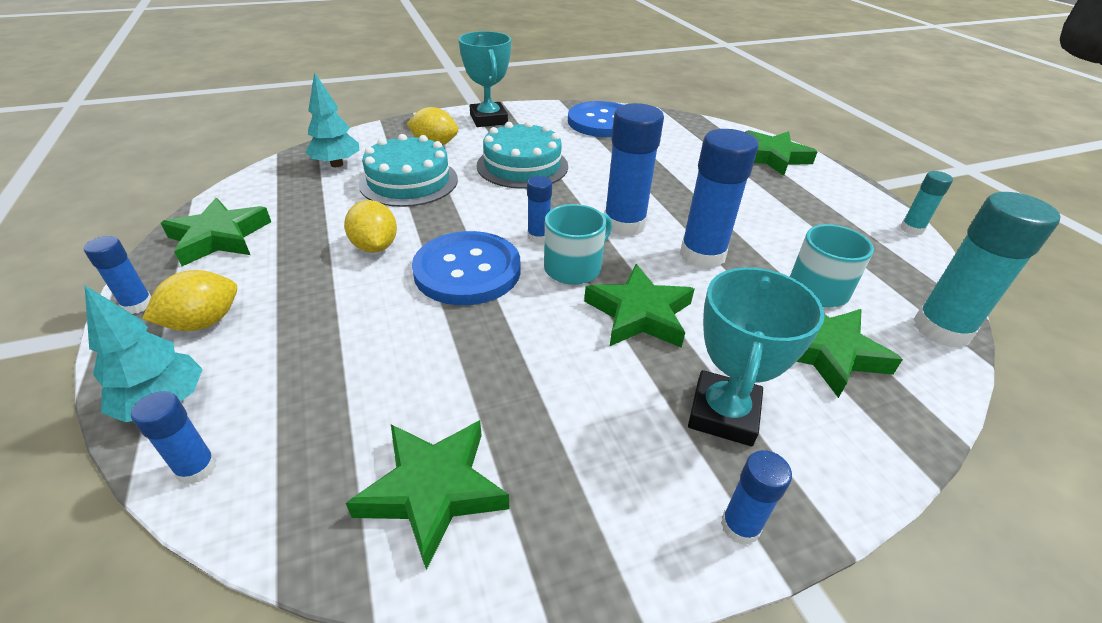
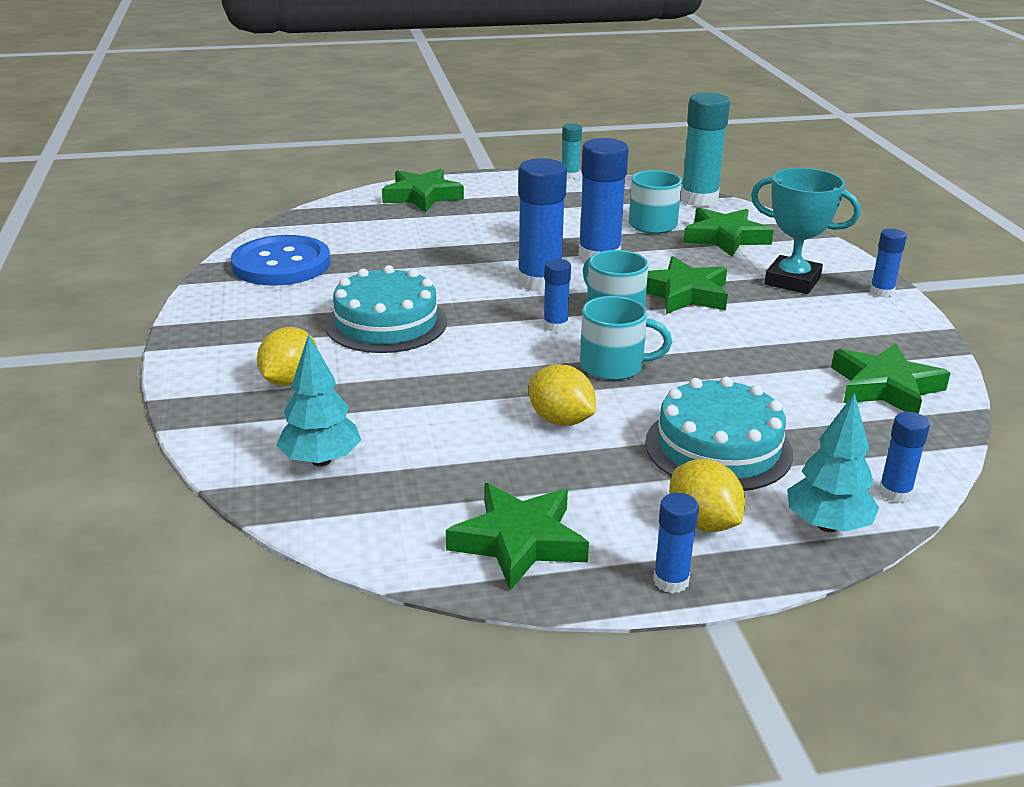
camera: 80 degrees left, 10 degrees down
yellow lemon [344,200,397,253] -> yellow lemon turned 60 degrees clockwise [529,364,596,426]
turquoise cake [359,134,458,207] -> turquoise cake moved to [645,377,793,491]
blue button [412,231,521,305] -> turquoise mug [580,296,672,380]
turquoise trophy [458,31,511,127] -> none

